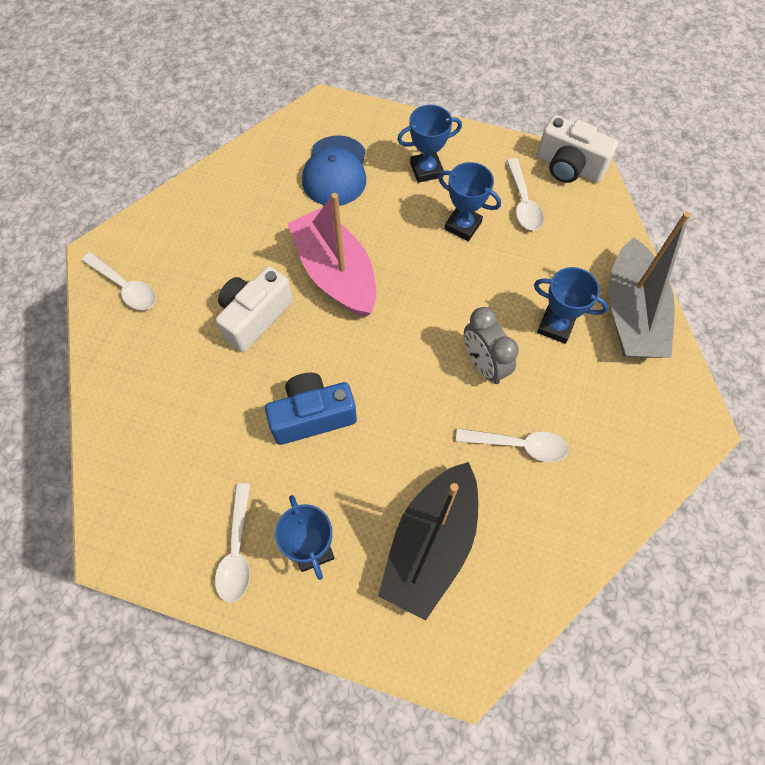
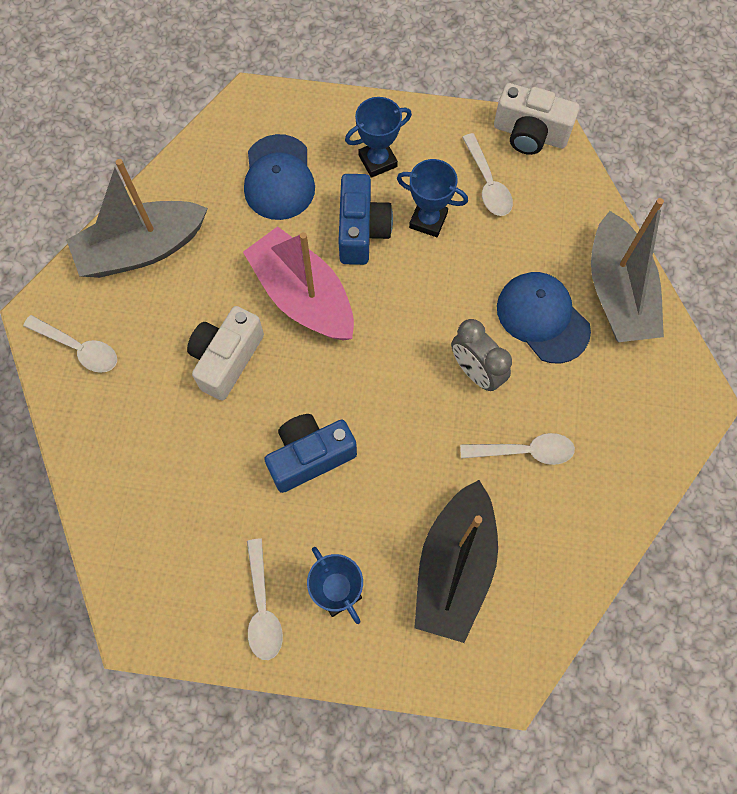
camera: 10 degrees left, 5 degrees up
blue trophy [534,267,608,344] -> blue cap [497,272,591,363]
none -> grey boat [66,159,208,278]
none -> blue camera [338,174,393,265]

